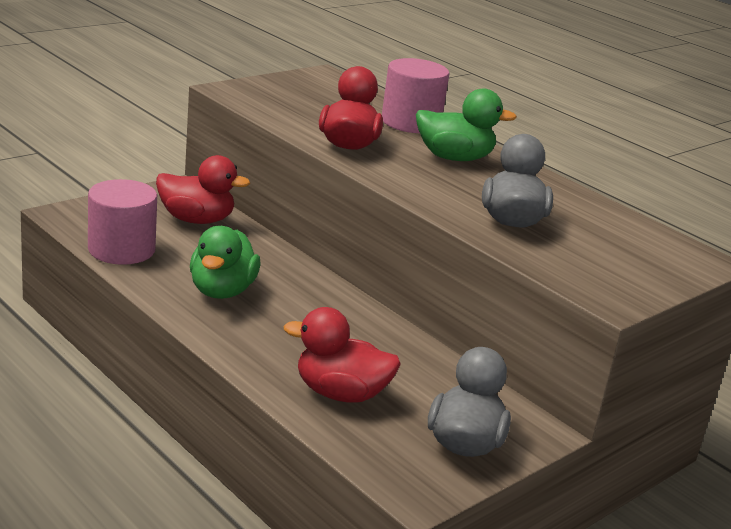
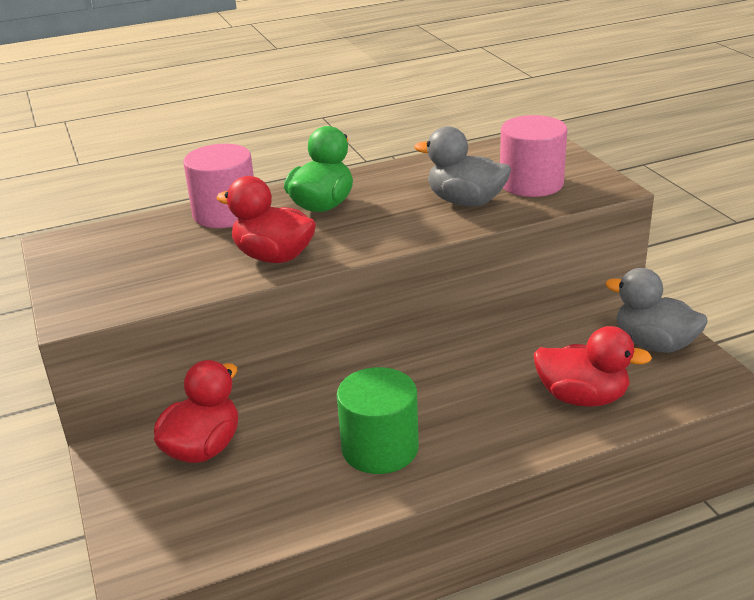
camera: 65 degrees left, 5 degrees up
pink cylinder [88,179,157,265] -> pink cylinder moved to [500,115,567,197]
green duck [190,226,260,299] -> green cylinder [337,367,419,474]
red duck [283,307,401,403] -> red duck turned 105 degrees counterclockwise [533,326,652,407]

